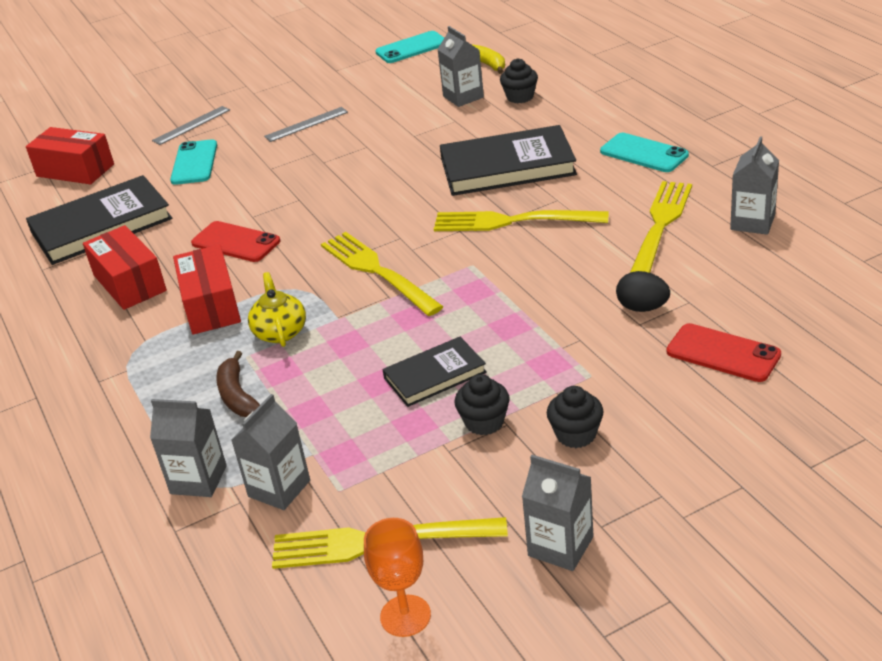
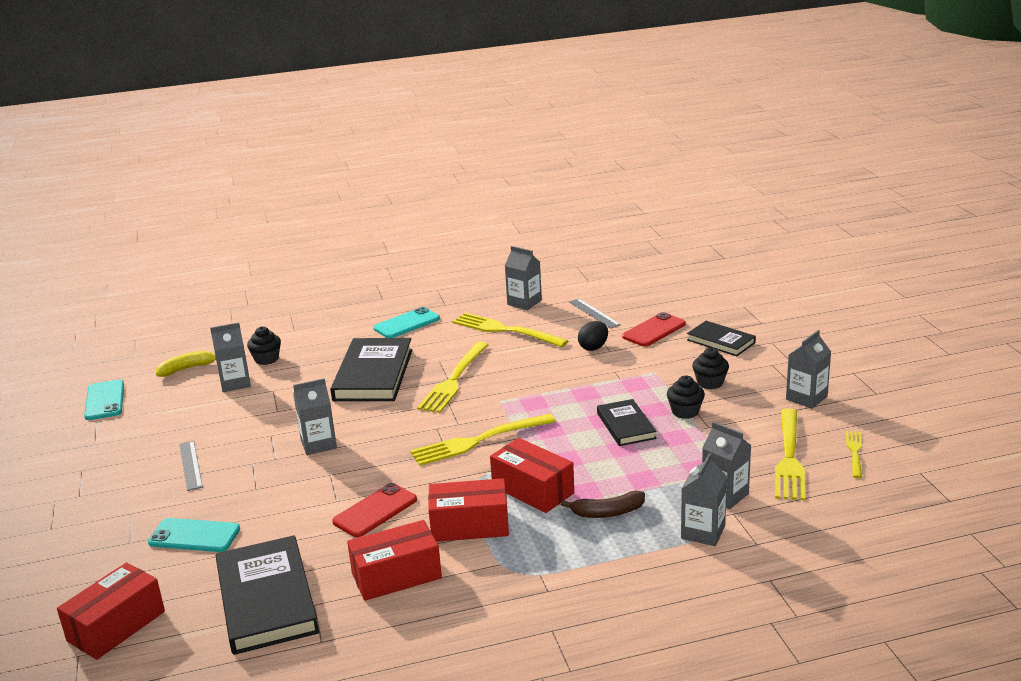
camera: 80 degrees left, 10 degrees down
grey ruler [152,106,230,145] -> grey ruler moved to [569,298,621,329]
yellow teapot [248,272,306,347] -> red box [490,438,574,513]
orange goblet [364,518,431,637] -> yellow fork [846,431,862,478]
none -> grey carton [293,378,337,455]
none -> black book [687,321,756,356]

